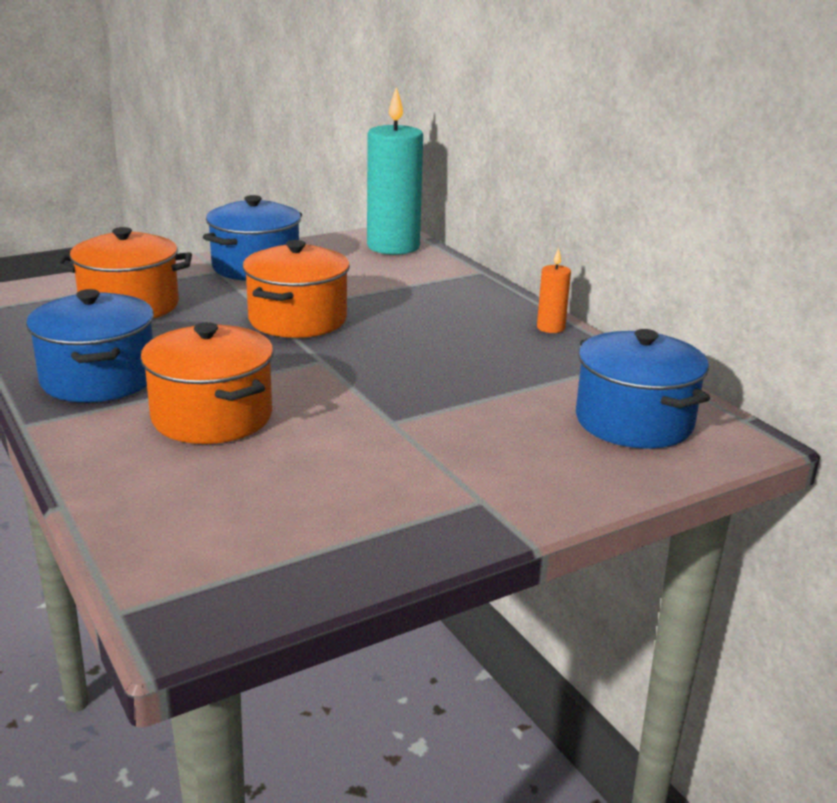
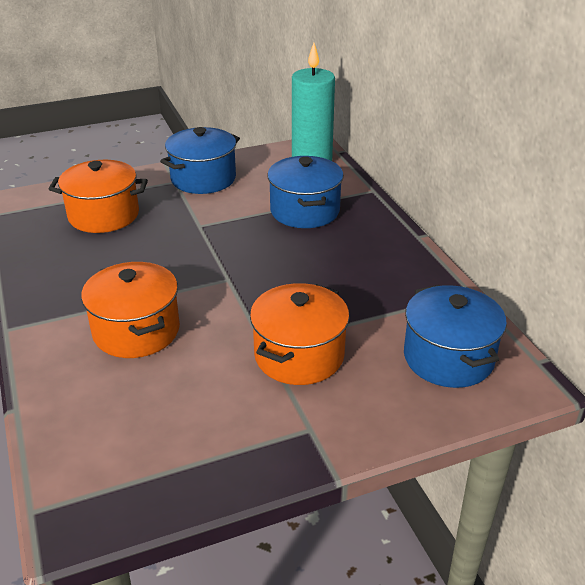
camera: 10 degrees right, 10 degrees up
blue pot [26,289,154,402] -> blue pot moved to [267,156,344,228]
orange pot [243,240,350,338] -> orange pot moved to [250,283,349,385]
orange candle [537,248,571,333] -> none

